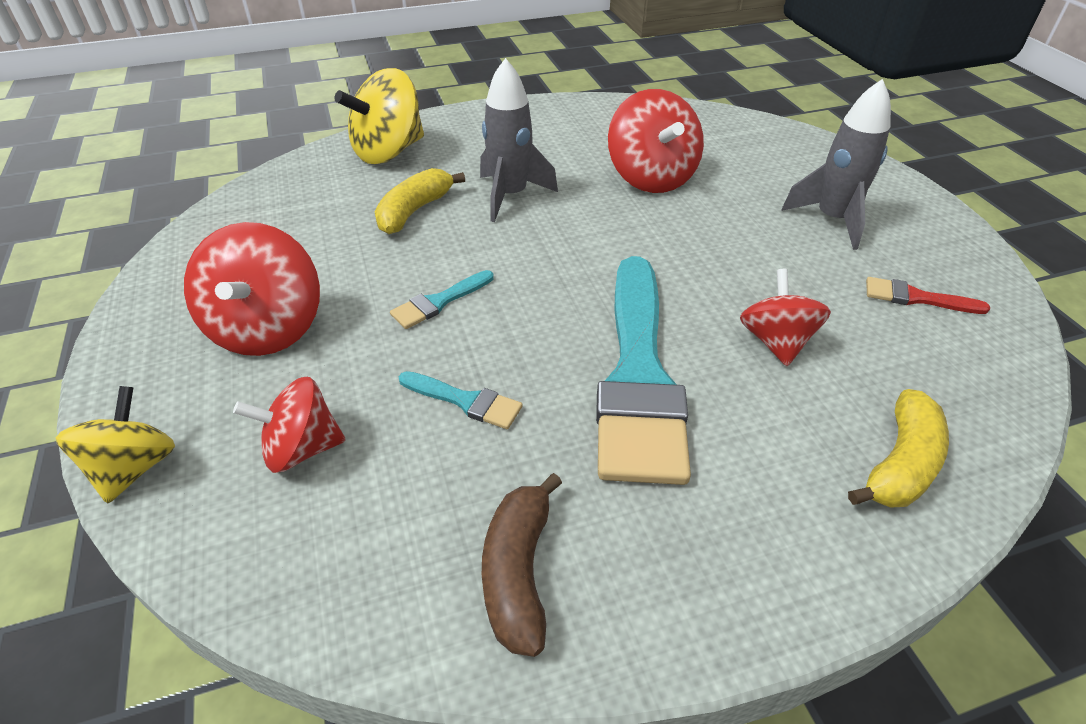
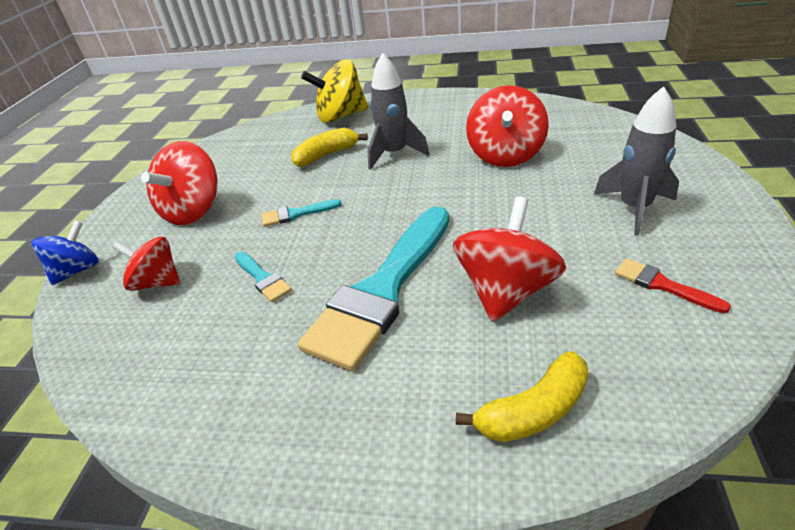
camera: 30 degrees right, 5 degrees down
yellow spinning top [56,386,175,503] -> blue spinning top [31,220,99,285]
brown banana [482,473,562,657] -> none
red spinning top [740,269,831,366] -> red spinning top [453,196,566,322], size x1.54

